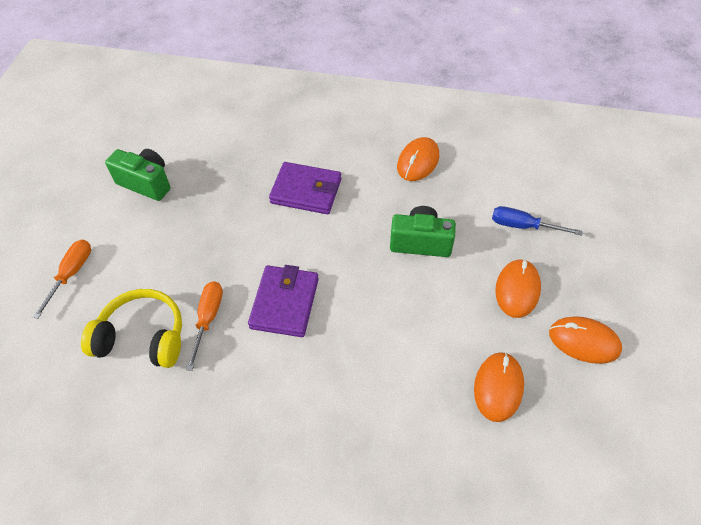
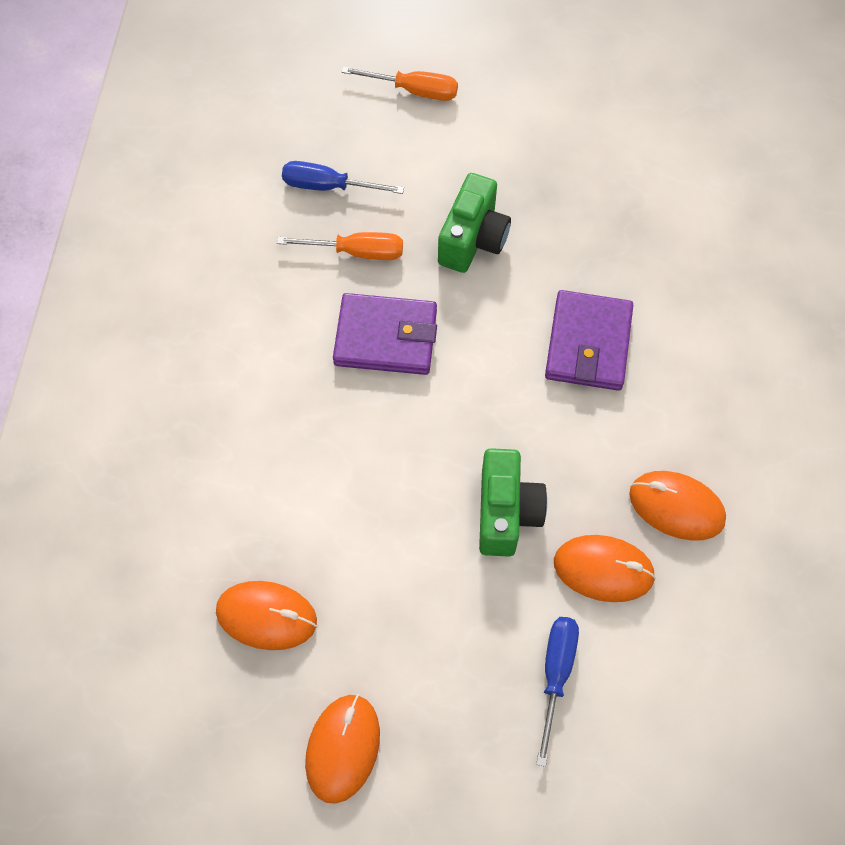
camera: 85 degrees right, 10 degrees up
yellow headphones [81,289,182,368] -> blue screwdriver [282,161,404,194]
green camera [105,149,170,201] -> green camera moved to [438,173,511,273]
orange mouse [495,259,541,318] -> orange mouse moved to [554,535,656,602]

